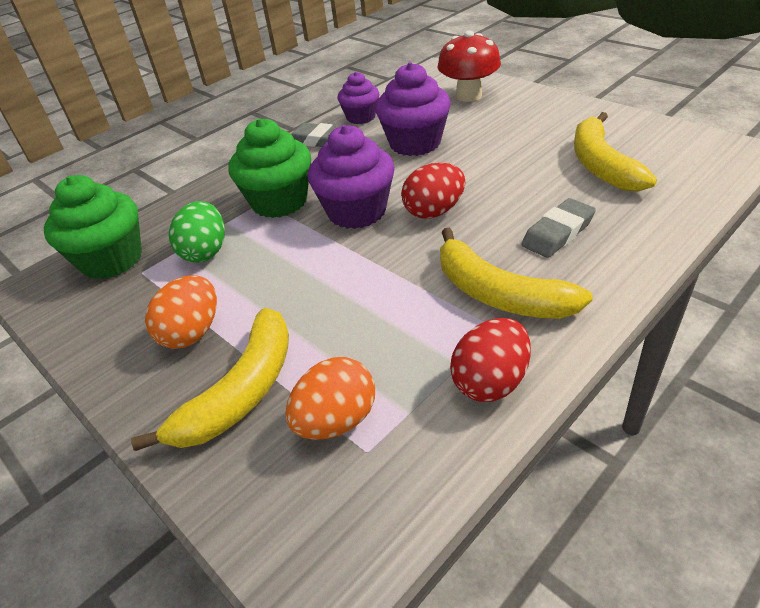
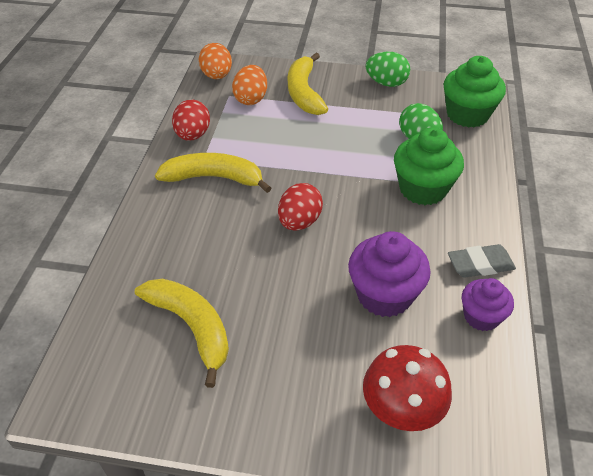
camera: 140 degrees right, 5 degrees up
orange egg [145,275,217,349] -> orange egg moved to [198,43,232,79]
purple cupcake [308,125,395,229] -> none
grey eraser [521,198,596,258] -> none
none -> green egg [366,52,410,87]

